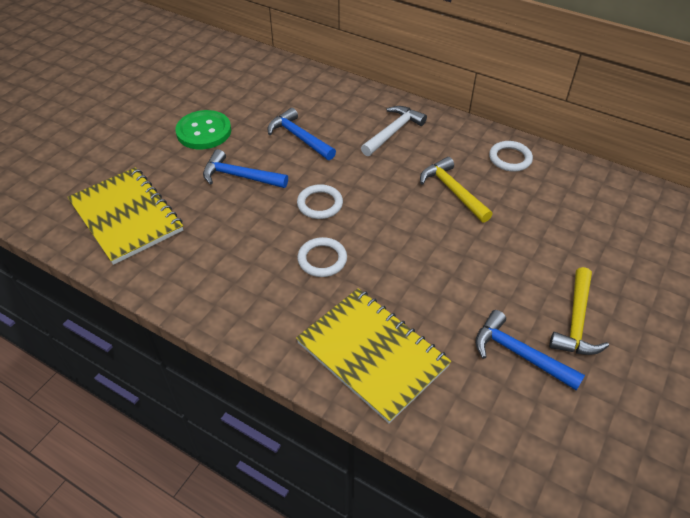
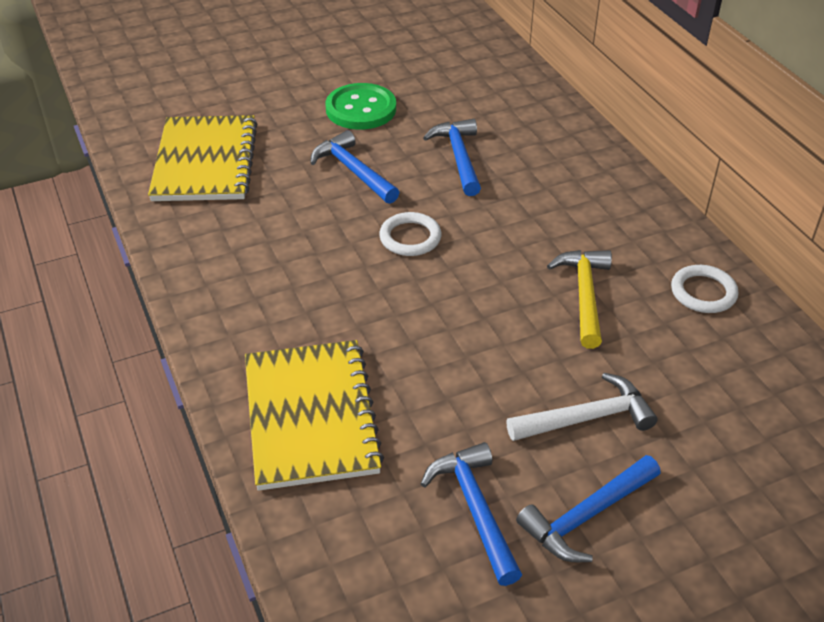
camera: 35 degrees right, 5 degrees down
white ring [297,237,347,277] -> none
white hammer [361,106,427,156] -> white hammer moved to [506,373,657,441]
yellow hammer [549,267,609,355] -> blue hammer [516,455,661,562]

